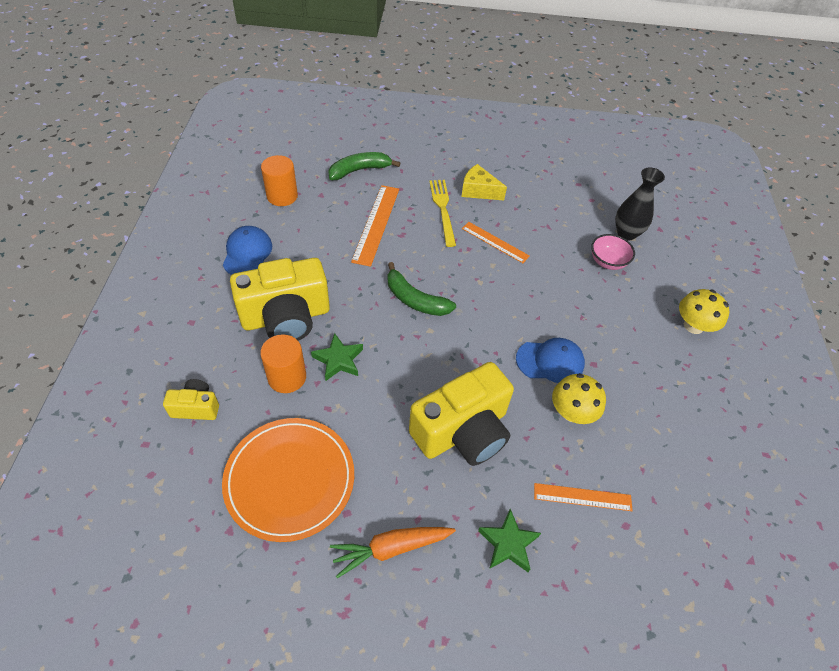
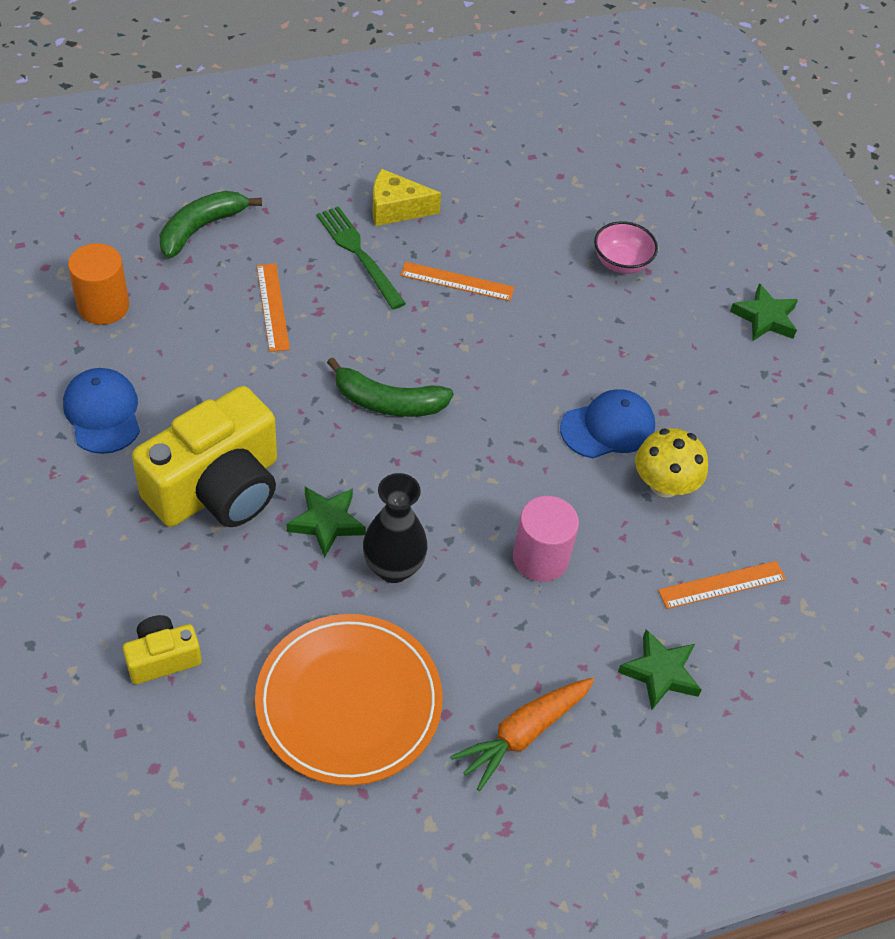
camera: 25 degrees left, 0 degrees up
orange cylinder [260,334,306,393] -> none
orange ruler [351,185,399,267] -> orange ruler [257,263,290,352], size x0.65
yellow camera [409,362,514,466] -> pink cylinder [513,496,579,582]
yellow fork [429,180,456,247] -> green fork [316,206,406,309]
black vase [615,167,665,240] -> black vase moved to [363,473,428,583]
yellow mushroom [679,289,729,334] -> green star [730,283,798,341]

